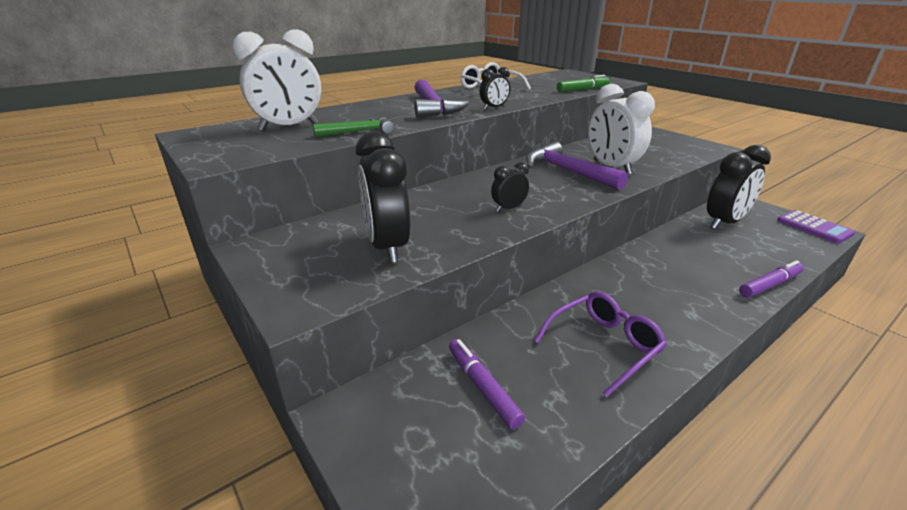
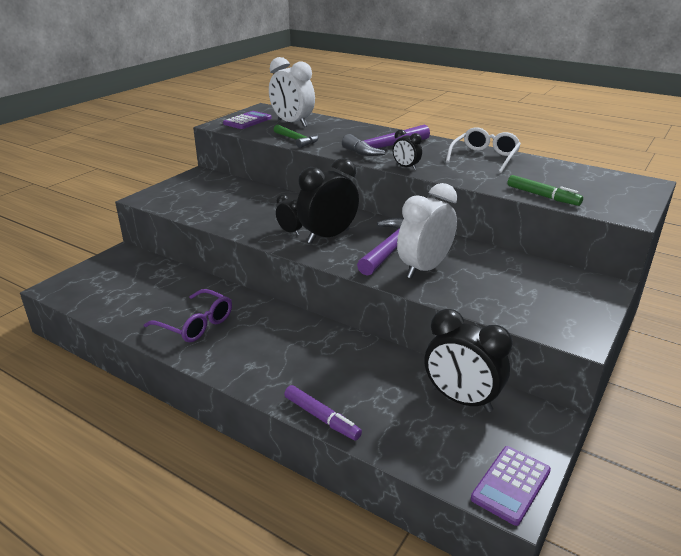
camera: 70 degrees right, 0 degrees up
black clock [356,131,410,263] -> black clock moved to [296,158,359,244]
purple marker [449,339,525,429] -> none
none -> purple calculator [223,111,272,129]

